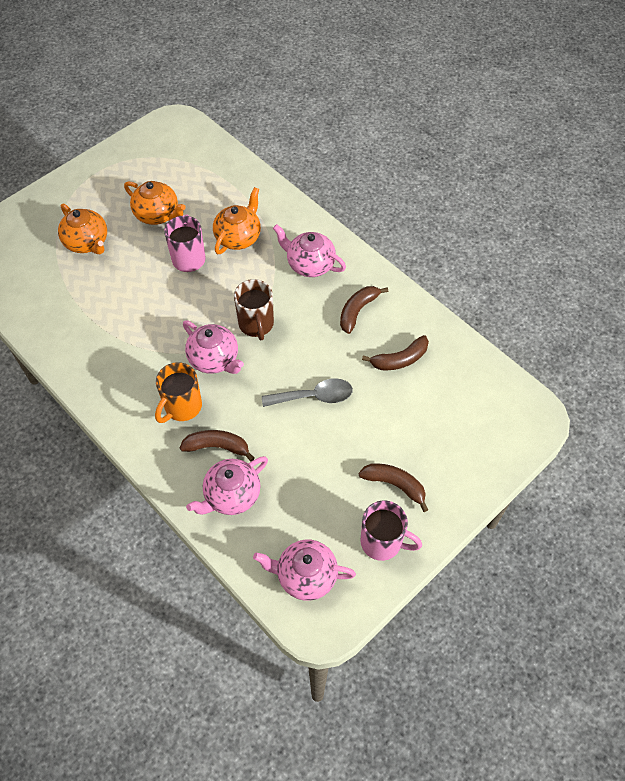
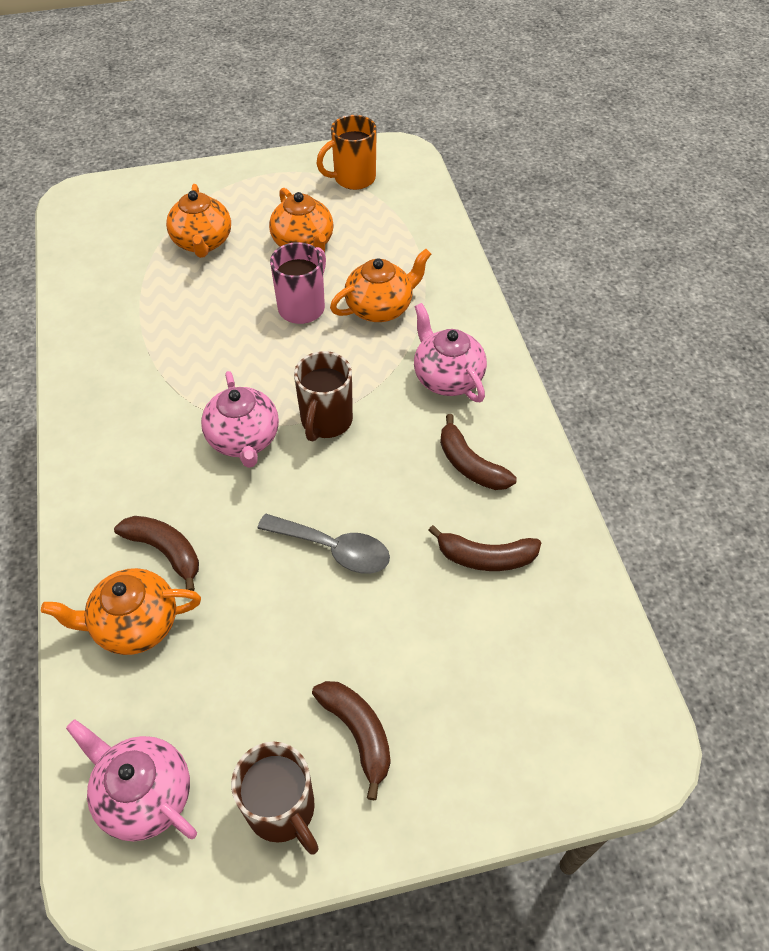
camera: 30 degrees right, 5 degrees down
orange mug [155,362,202,423] -> orange mug moved to [316,115,377,190]
pink teapot [186,456,268,515] -> orange teapot [41,568,201,655]
brown banana [340,286,388,334] -> brown banana turned 105 degrees counterclockwise [440,414,517,490]
pink mug [361,500,422,561] -> brown mug [231,742,319,855]

